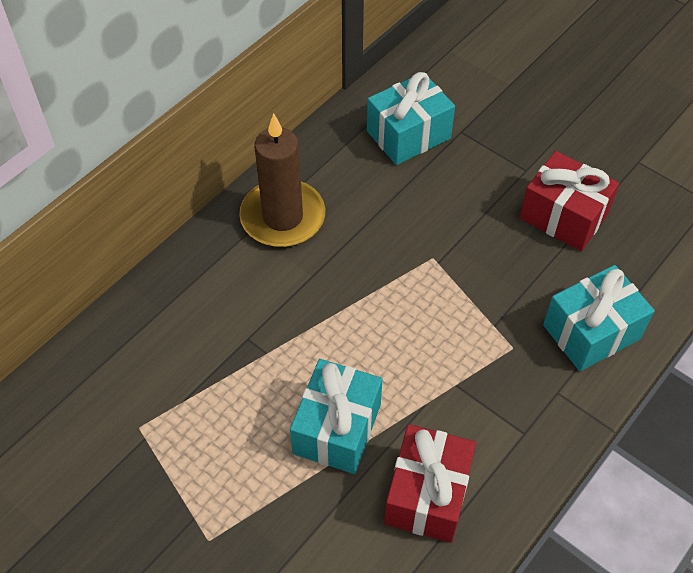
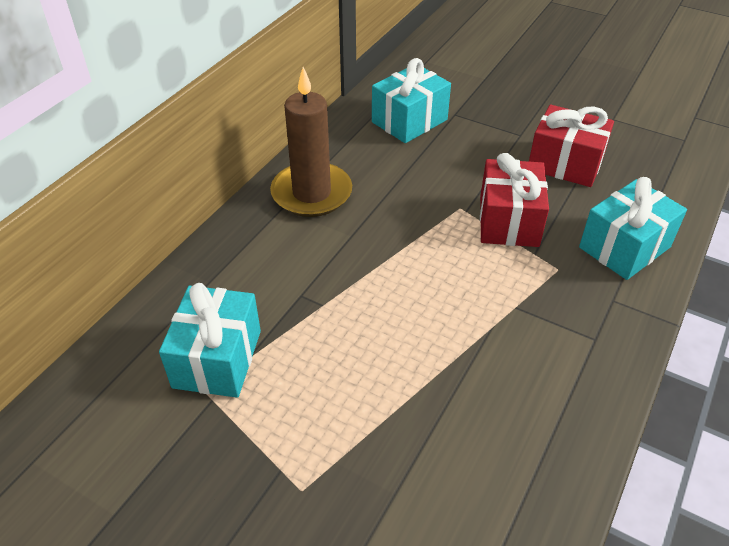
camera: 10 degrees left, 10 degrees down
turquoise gift [290,359,382,474] -> turquoise gift moved to [159,283,261,398]
red gift [384,424,476,543] -> red gift moved to [480,153,549,247]

